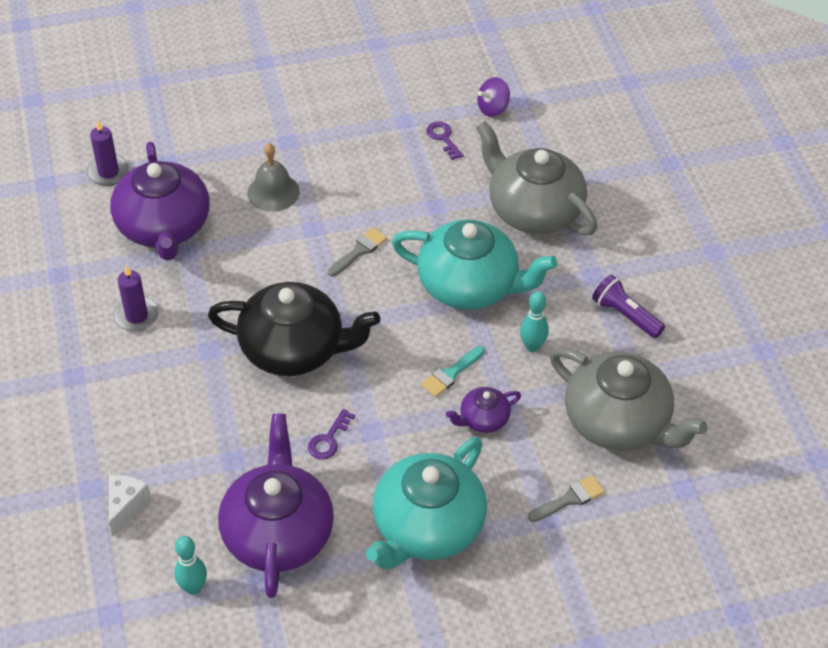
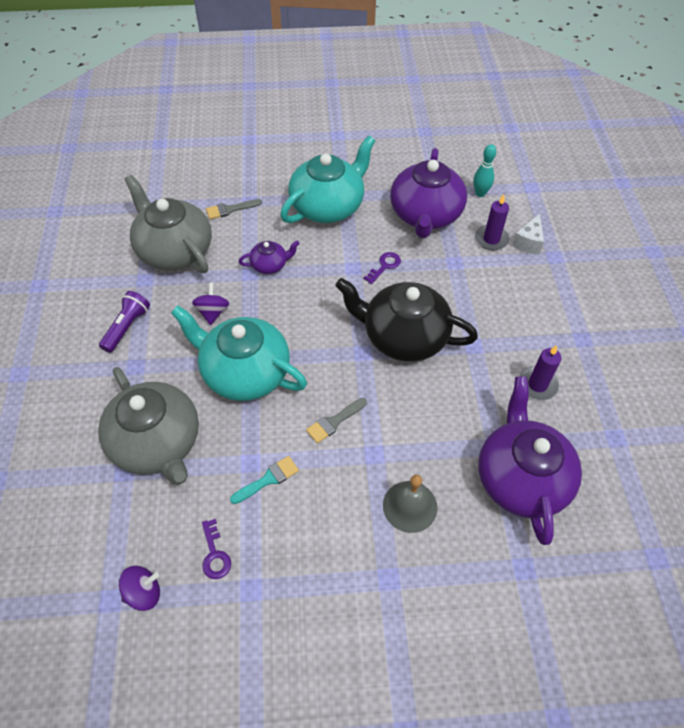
camera: 170 degrees left, 5 degrees up
purple candle [87,120,129,186] -> purple candle moved to [475,194,510,250]
turquoise brush [421,346,485,397] -> turquoise brush moved to [230,456,299,504]
turquoise bowling pin [520,291,549,352] -> purple spinning top [192,282,230,325]
purple flashlight [592,275,665,338] -> purple flashlight turned 120 degrees counterclockwise [99,291,150,353]

